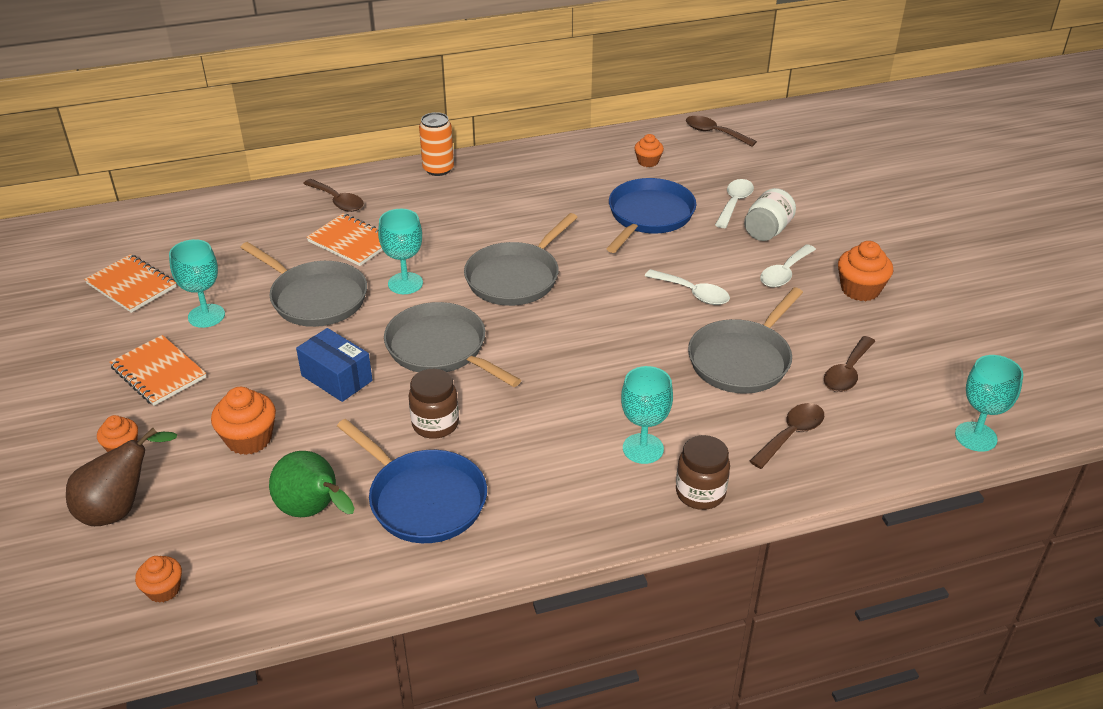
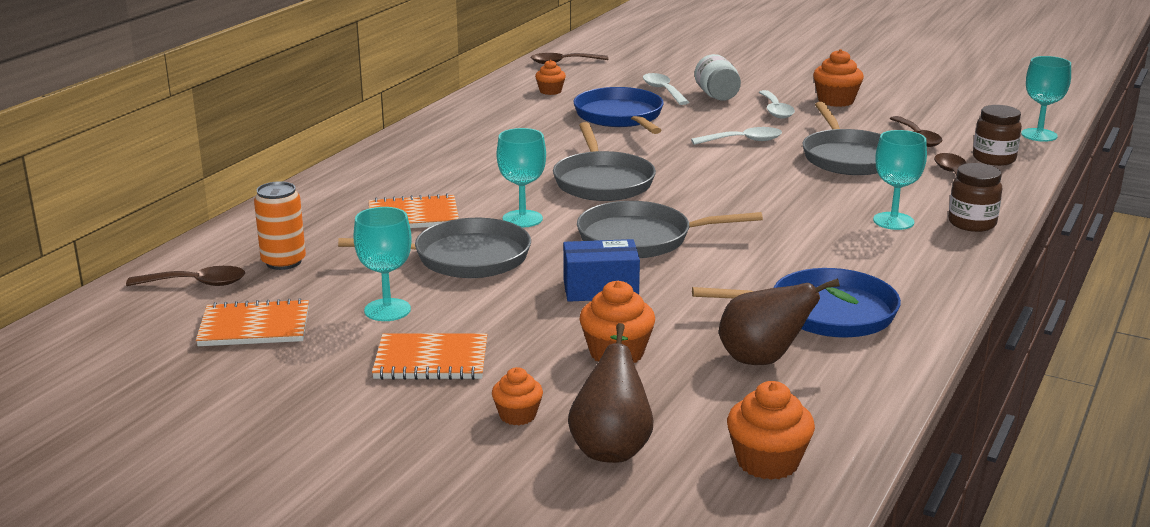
camera: 45 degrees left, 15 degrees down
orange cupcake [135,556,182,603] -> orange cupcake [727,381,815,480], size x1.60
green pear [269,451,355,517] -> brown pear [719,278,859,365]
brown spoon [303,179,364,212] -> brown spoon moved to [126,266,245,286]
brown jar [409,369,459,439] -> brown jar moved to [973,105,1022,166]
orange can [419,112,454,176] -> orange can moved to [254,181,306,270]

